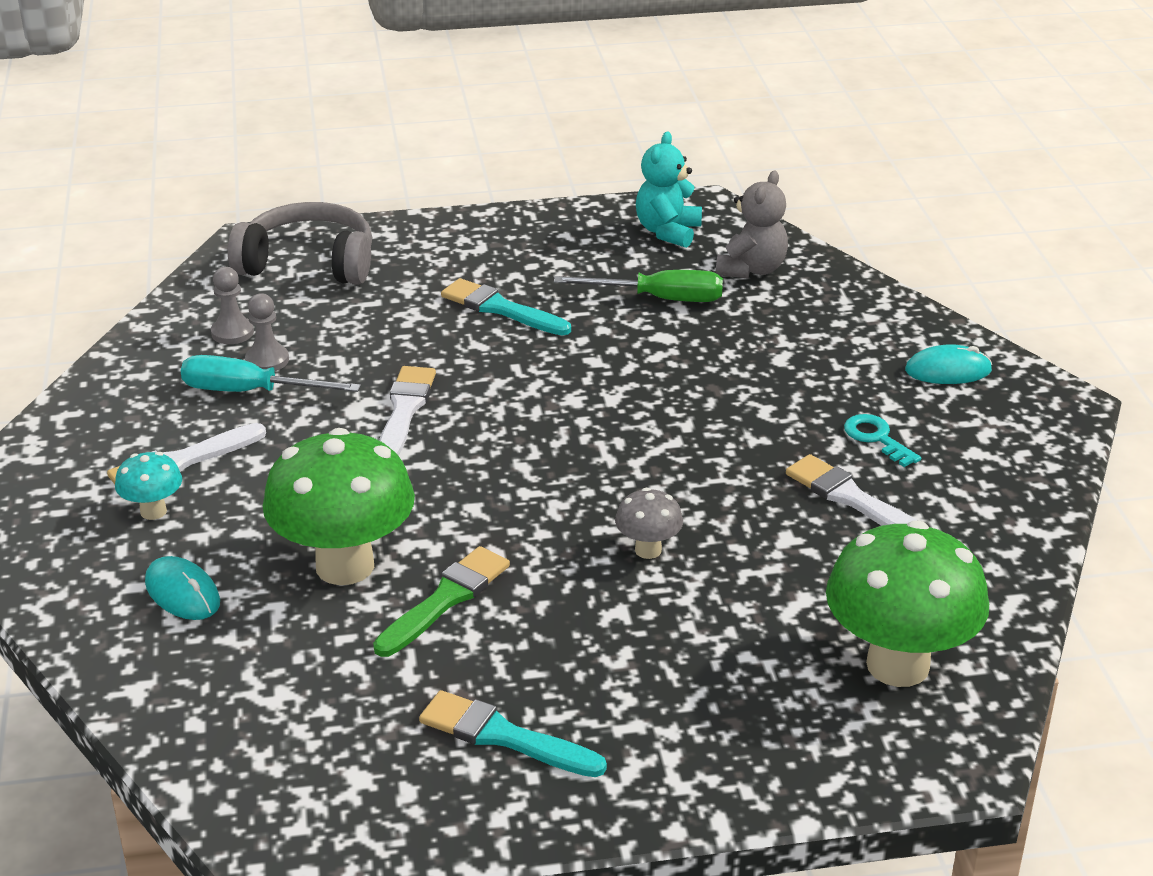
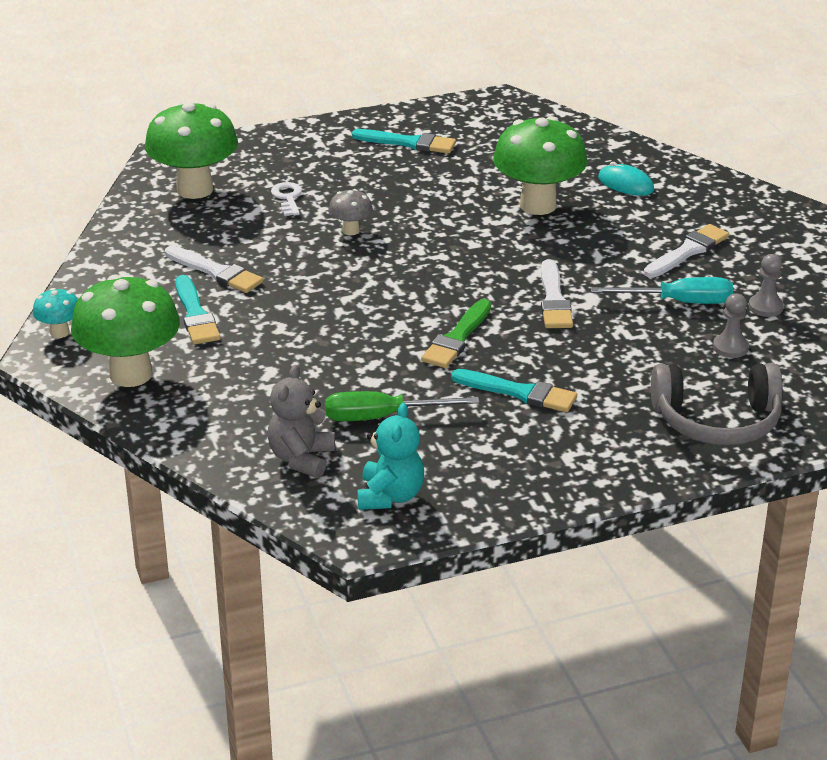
camera: 170 degrees right, 0 degrees up
turquoise mushroom [115,452,182,520] -> turquoise mushroom moved to [33,288,78,338]
grey pawn [245,293,289,371] -> grey pawn moved to [749,254,784,317]
green brush [373,546,510,657] -> green brush moved to [421,299,491,368]
turquoise key [844,414,921,467] -> turquoise brush [175,275,221,344]
turquoise mouse [905,344,992,384] -> green mushroom [71,274,180,387]
none -> white key [271,182,302,216]

